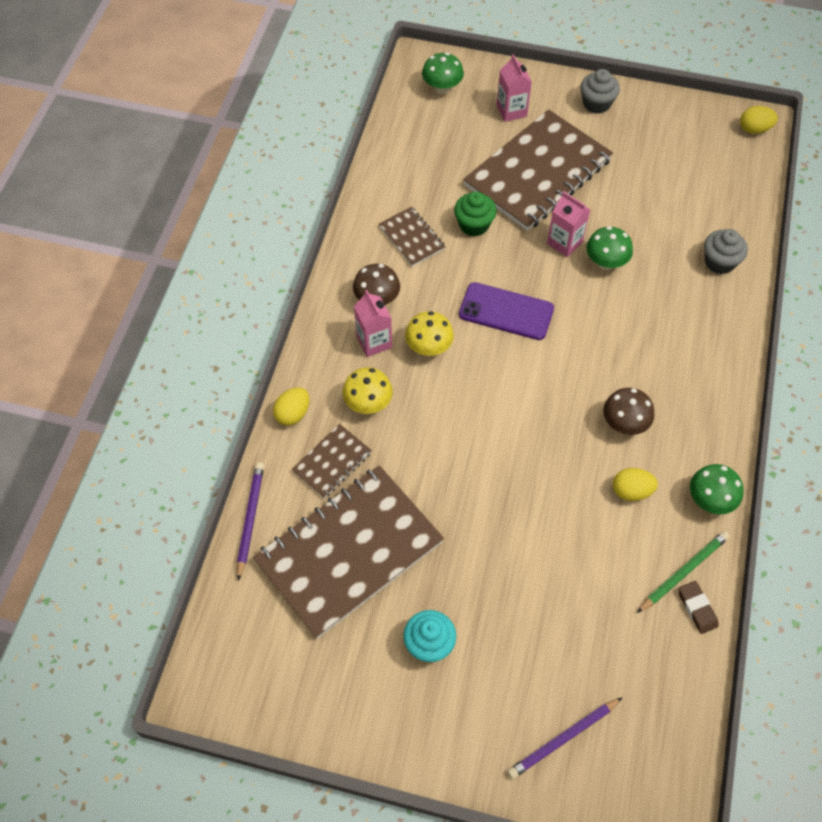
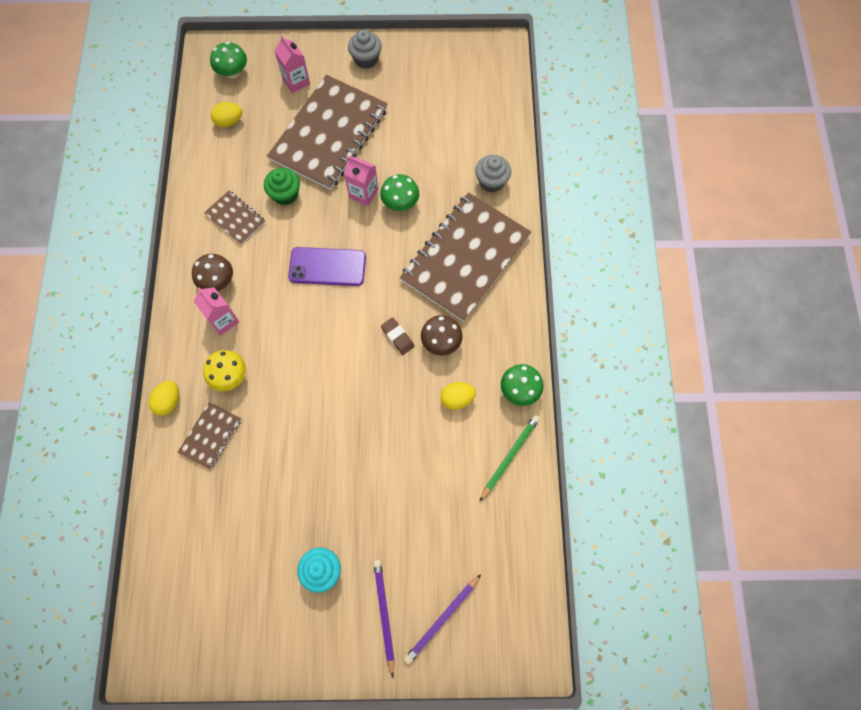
camera: 15 degrees left, 10 degrees up
purple pencil [237,462,264,581] -> purple pencil moved to [373,560,395,677]
brown notebook [253,465,444,639] -> brown notebook moved to [400,192,531,322]
yellow mushroom [405,311,454,356] -> none
brown eraser [678,581,719,634] -> brown eraser moved to [381,317,415,355]
yellow egg [740,106,778,134] -> yellow egg moved to [211,102,242,128]

